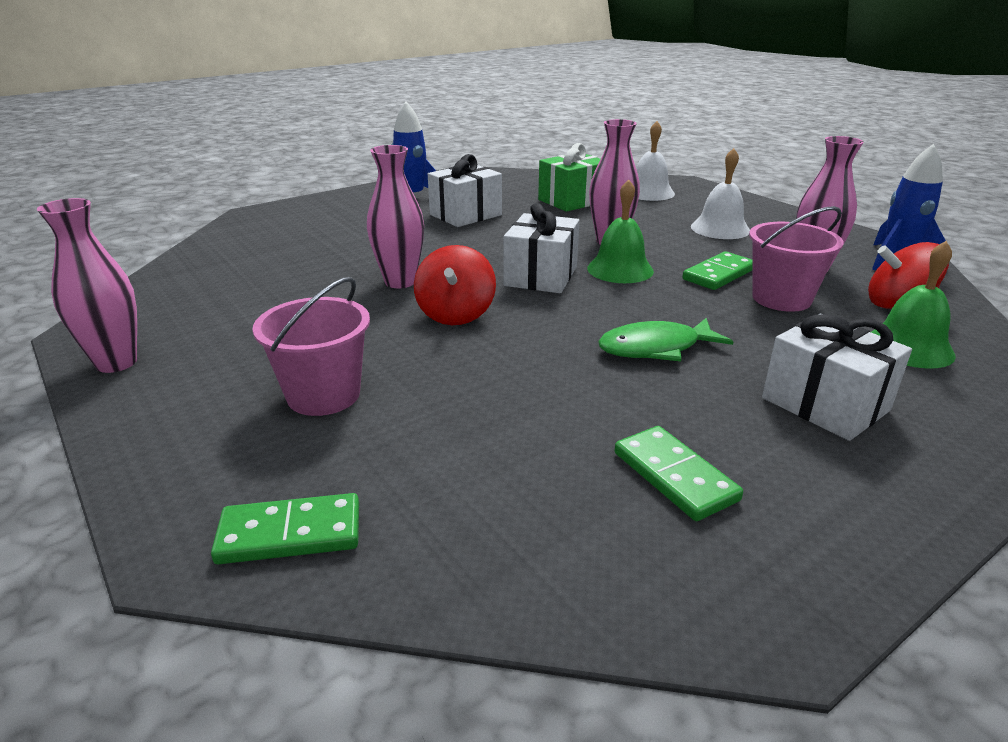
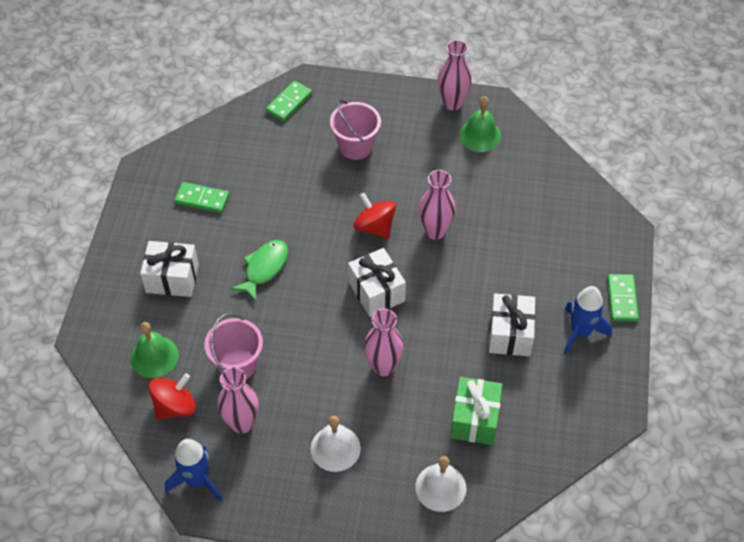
camera: 135 degrees right, 25 degrees up
green bell [587,179,654,283] -> green bell moved to [459,96,501,152]
green domino [682,251,753,290] -> green domino moved to [607,274,639,322]

